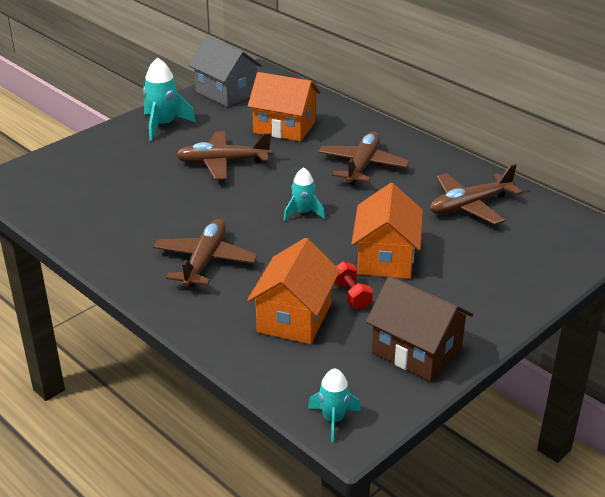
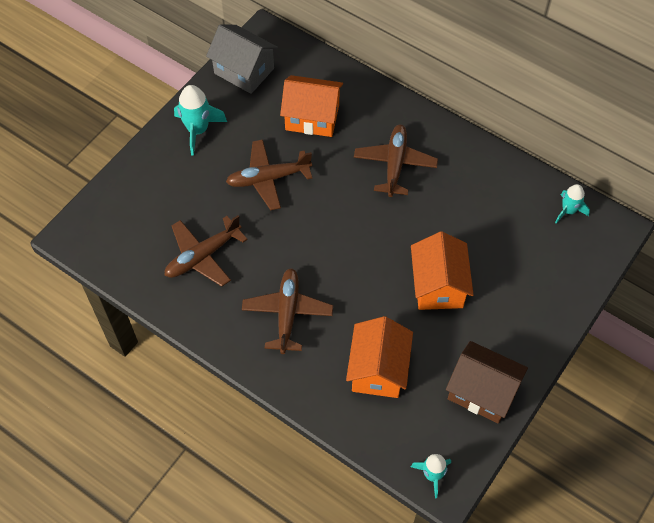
camera: 10 degrees left, 25 degrees up
turquoise rocket [284,167,325,221] -> turquoise rocket moved to [555,184,590,224]
red dumbbell [334,261,373,310] -> none
brown plane [430,164,522,225] -> brown plane moved to [164,215,248,286]

